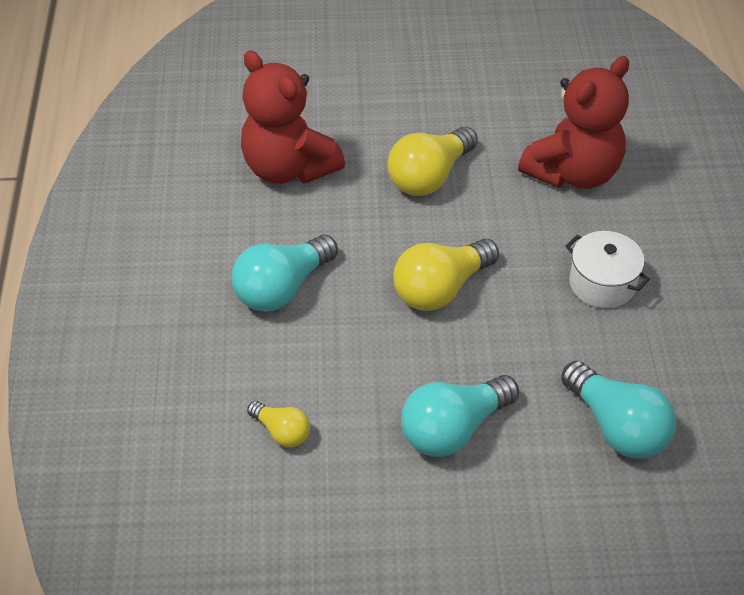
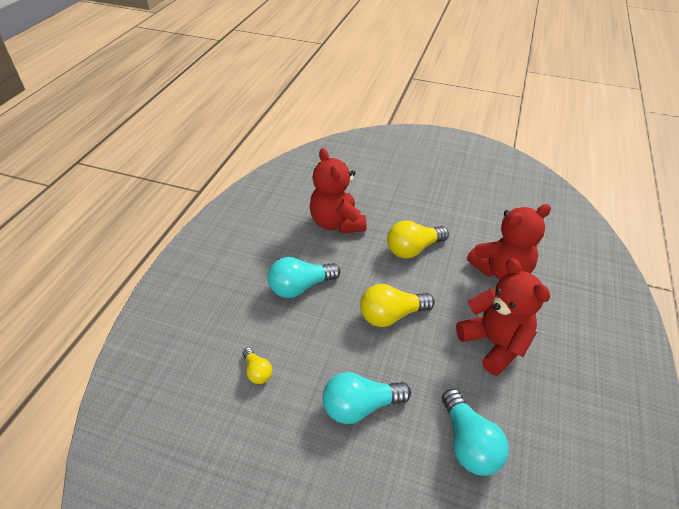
camera: 20 degrees right, 5 degrees down
white pot [565,231,650,308] -> red teddy bear [456,258,550,376]

